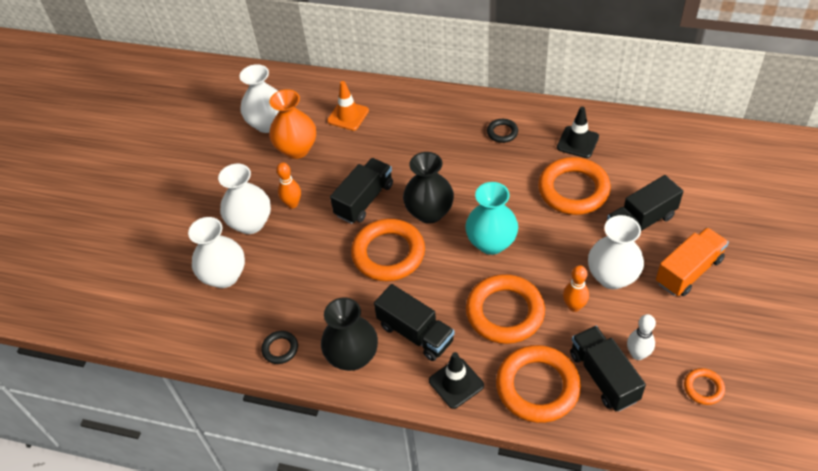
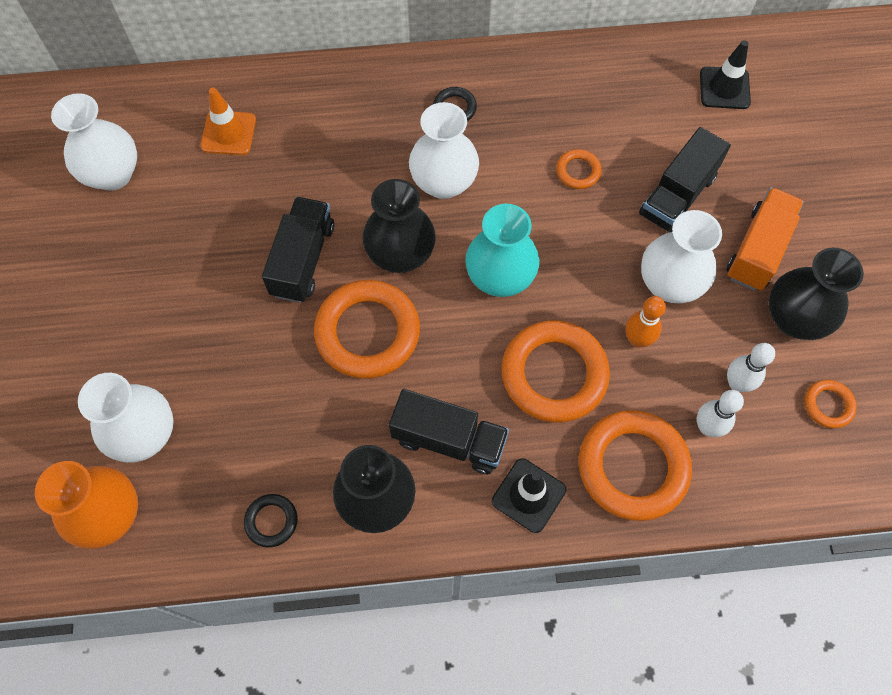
camera: 25 degrees left, 15 degrees up
white vase [218,164,271,234] -> white vase moved to [409,102,479,199]
orange vase [269,89,316,159] -> orange vase moved to [35,461,138,549]
orange bowling pin [276,162,301,208] -> none
orange ring [538,157,611,215] -> orange ring [556,149,602,189], size x0.47
black traffic cone [557,107,599,158] -> black traffic cone moved to [700,40,751,109]
black truck [570,326,646,412] -> white bowling pin [697,390,744,437]
none -> black vase [769,248,864,340]

